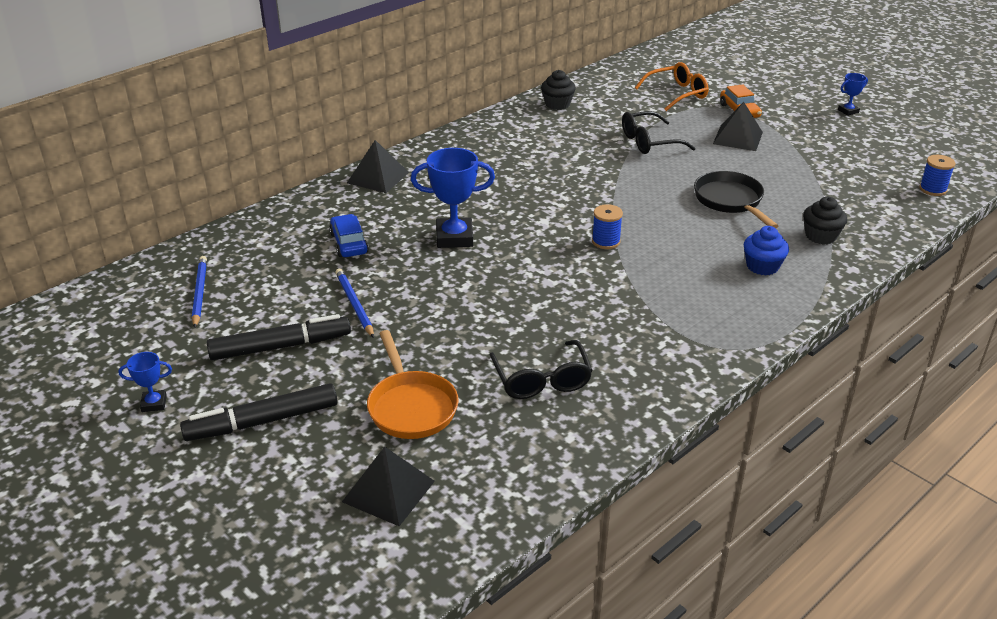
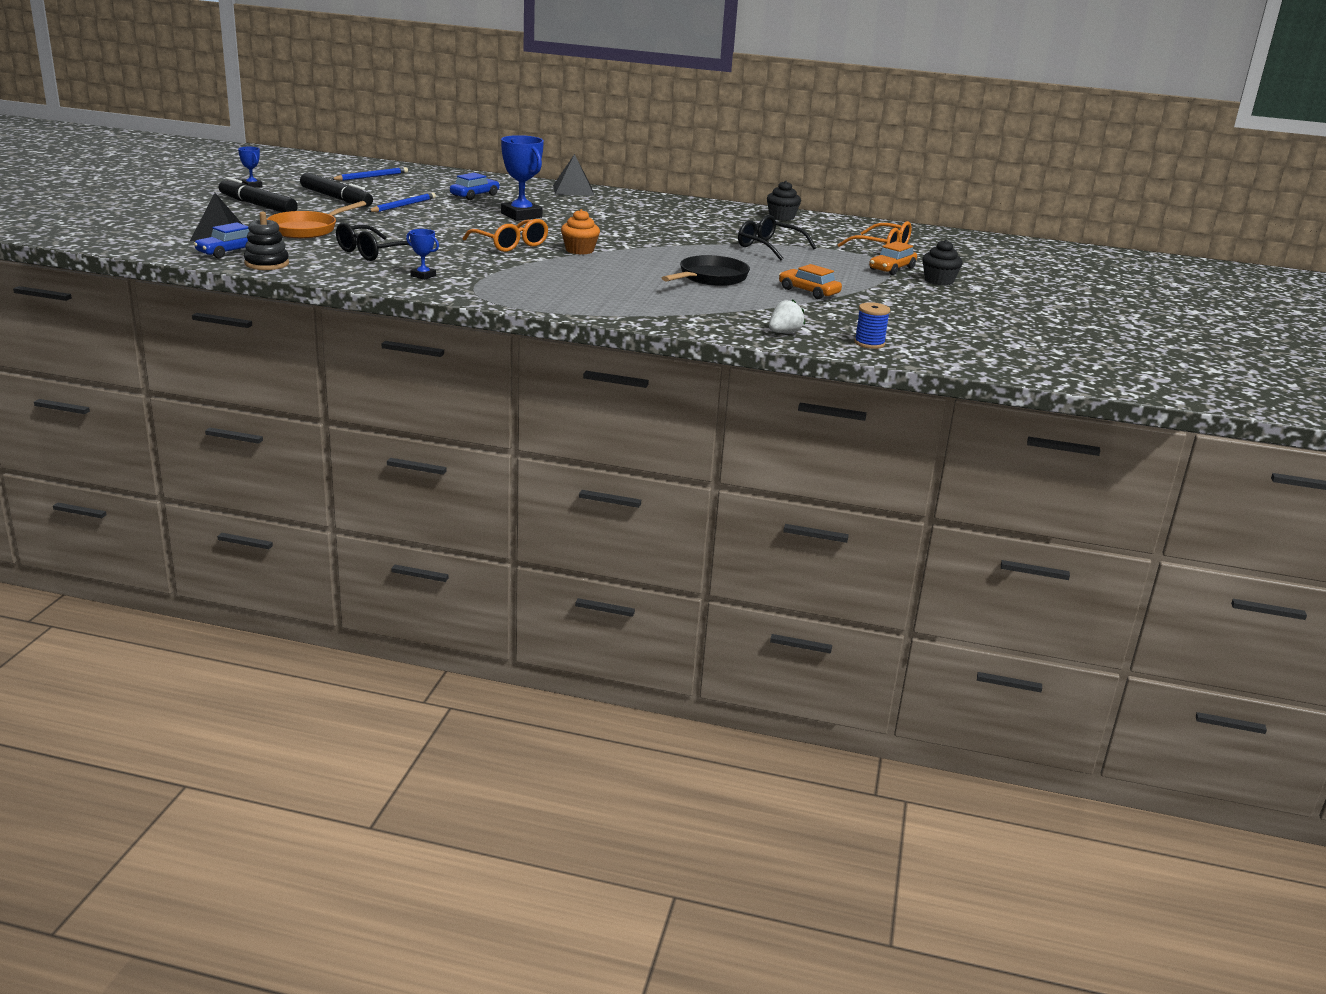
camera: 55 degrees right, 10 degrees down
blue spool [592,204,623,249] -> orange cupcake [561,209,600,255]
black pyramid [713,102,763,151] -> none
blue cupcake [744,226,789,276] -> none
black cupcake [803,197,847,244] -> black cupcake moved to [922,240,962,285]
blue trophy [838,73,868,116] -> blue trophy moved to [406,229,439,280]
none -> blue car [194,222,250,258]
none -> black stacking toy [244,212,289,270]
none -> orange glasses [463,219,548,252]
none -> white strawberry [769,299,805,333]
none -> orange car [779,264,842,299]

